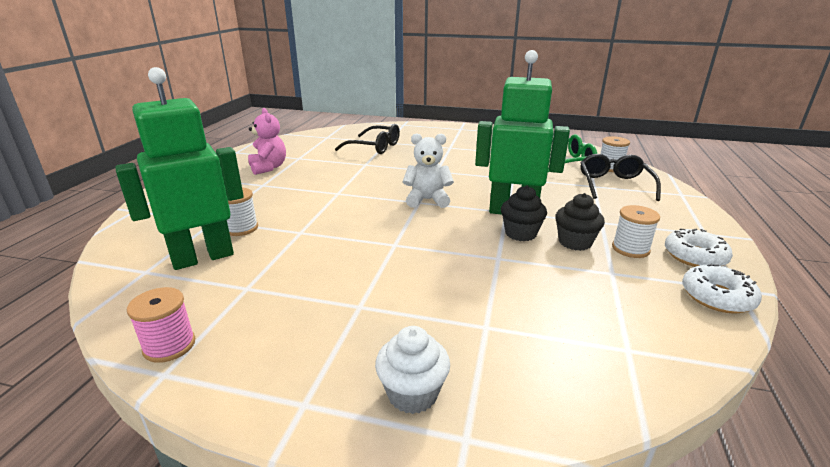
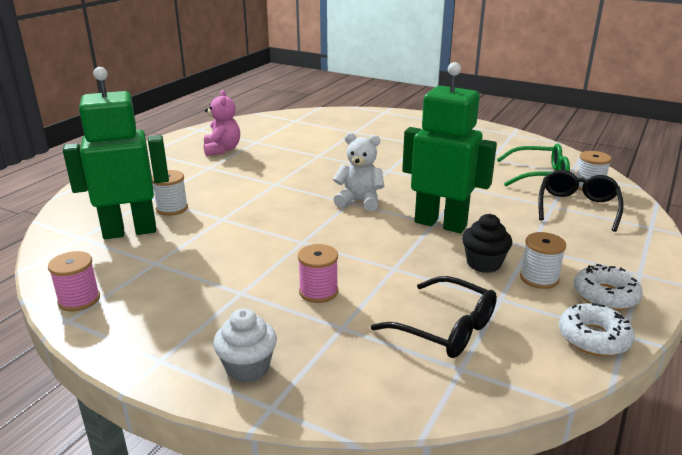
camera: 15 degrees right, 0 degrees up
black glasses [335,124,400,154] -> black glasses moved to [371,276,497,358]
black cupcake [501,186,547,241] -> none
none -> pink spool [298,244,338,303]

